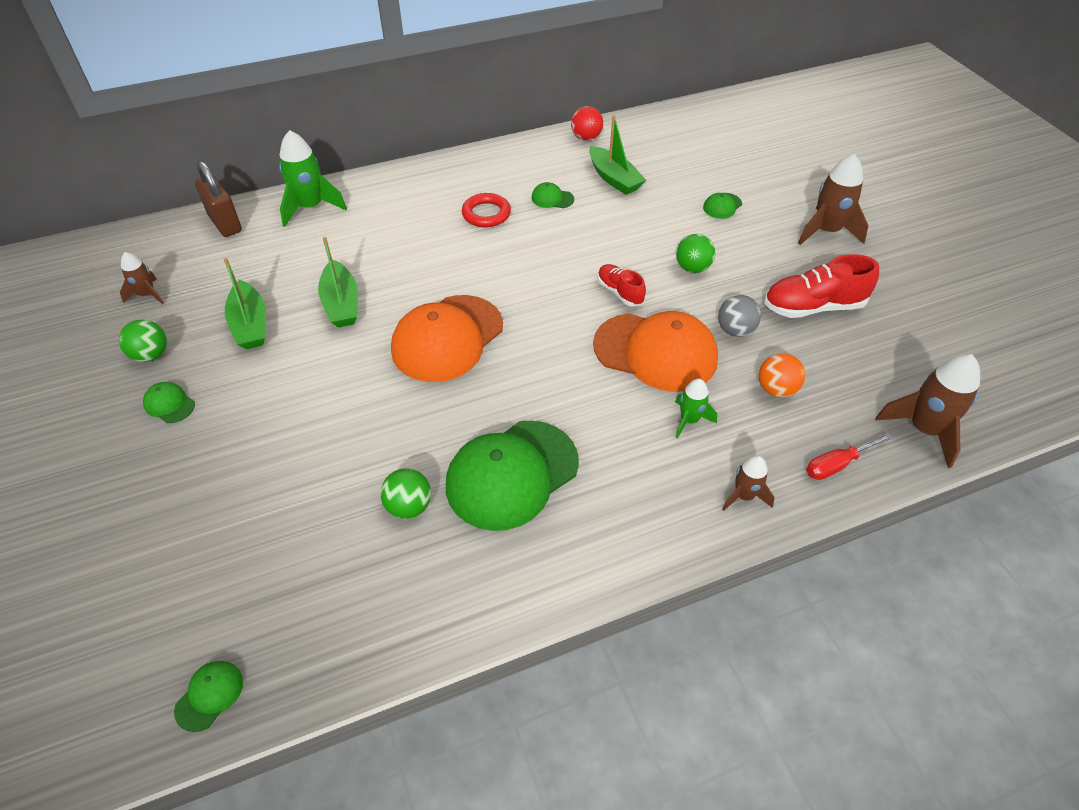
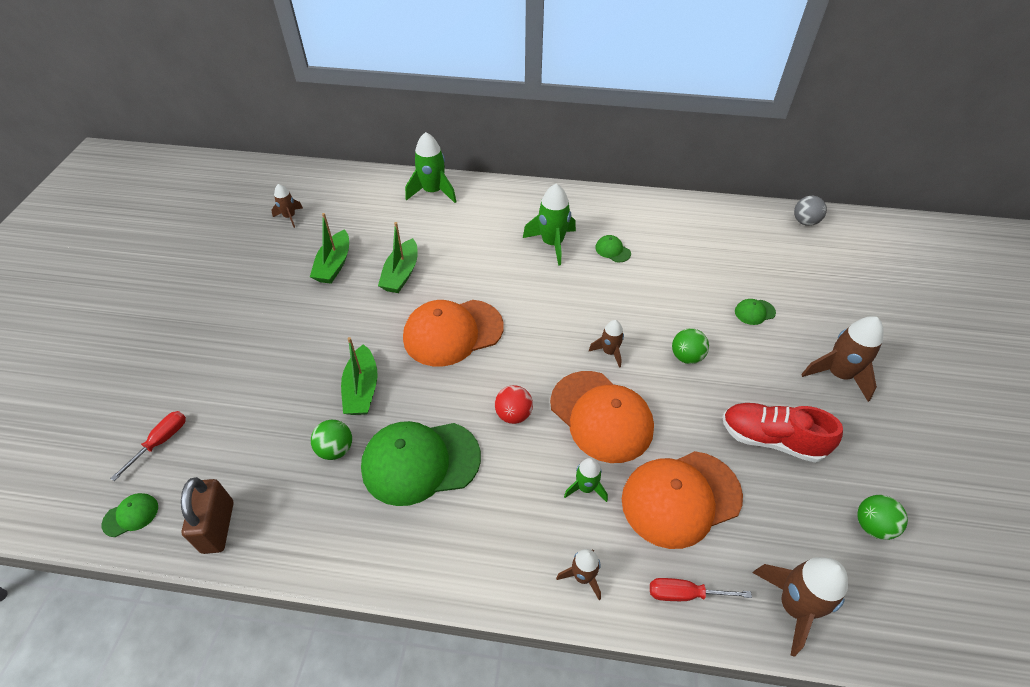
camera: 30 degrees right, 0 degrees up
green ball [119,319,167,362] -> green ball moved to [857,495,908,540]
green cap [143,382,195,423] -> none
brown padlock [195,161,242,237] -> brown padlock moved to [181,477,234,554]
red ring [462,193,511,227] -> green rocket [523,184,576,266]
red ball [571,106,603,140] -> red ball moved to [495,385,533,424]
green boat [589,115,646,195] -> green boat moved to [341,337,378,415]
red shoe [598,264,646,306] -> brown rocket [589,320,624,368]
grey ball [718,295,761,337] -> grey ball moved to [794,196,827,226]
orange ball [759,353,805,397] -> orange cap [622,451,743,549]
none -> red screwdriver [110,411,186,481]

